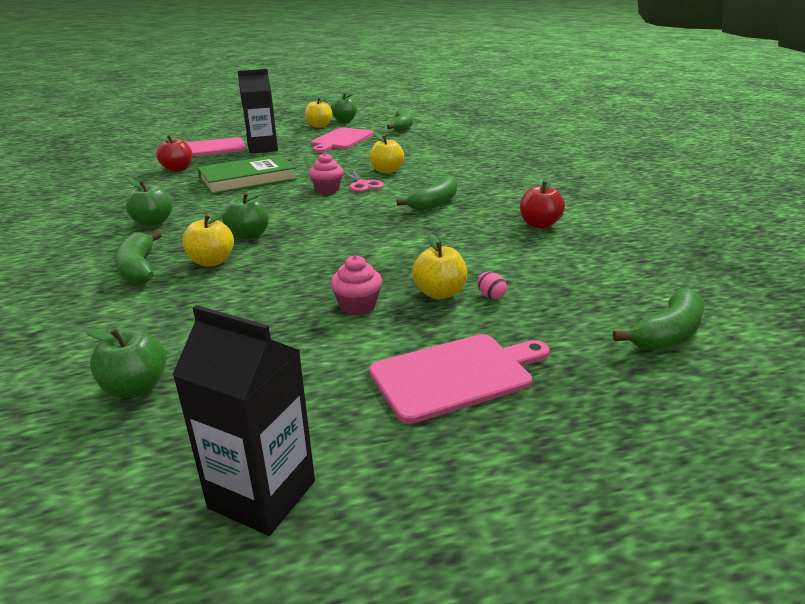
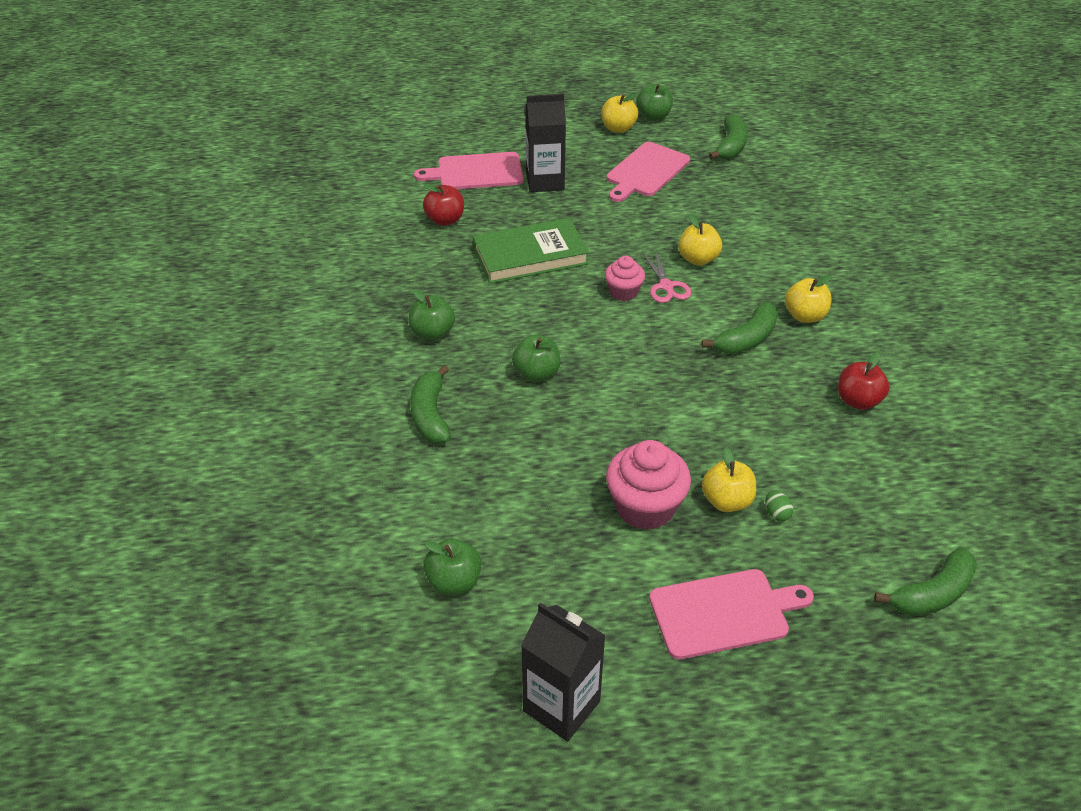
camera: 10 degrees right, 15 degrees up
yellow apple [182,211,234,267] -> yellow apple moved to [785,275,832,323]
pink cupcake [331,255,382,315] -> pink cupcake [606,440,691,530], size x1.70
pink egg [477,272,507,299] -> green egg [765,491,793,521]

